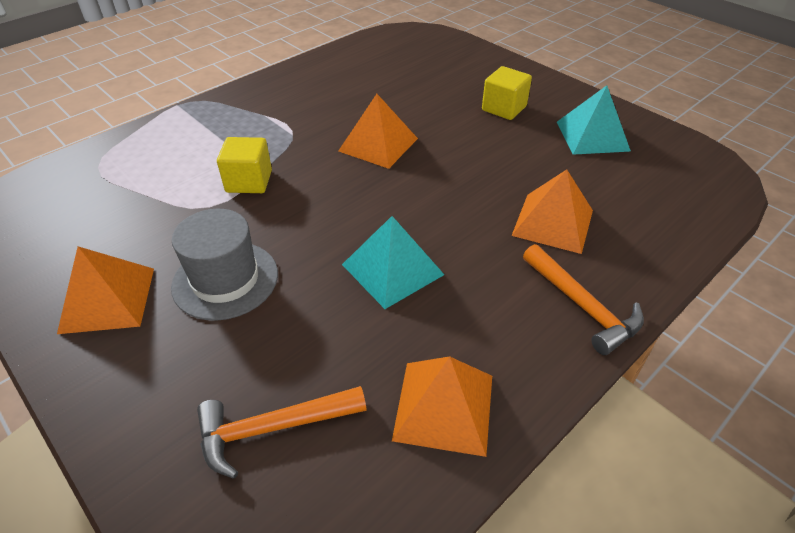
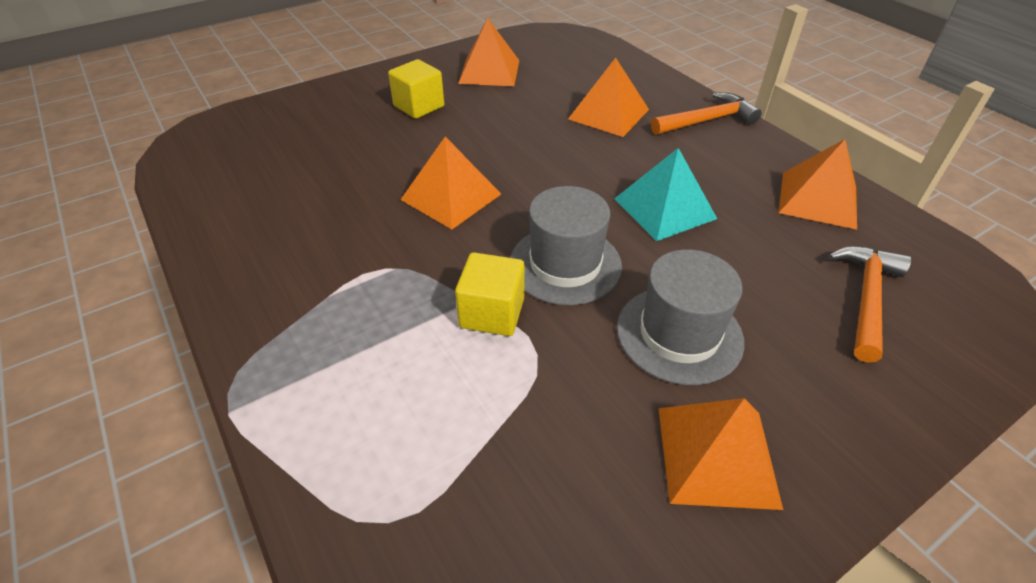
camera: 80 degrees left, 0 degrees up
orange hammer [197,386,366,479] -> orange hammer turned 150 degrees counterclockwise [828,246,911,363]
turquoise pyramid [557,85,631,155] -> orange pyramid [458,18,519,86]
none -> grey hat [510,186,622,305]

